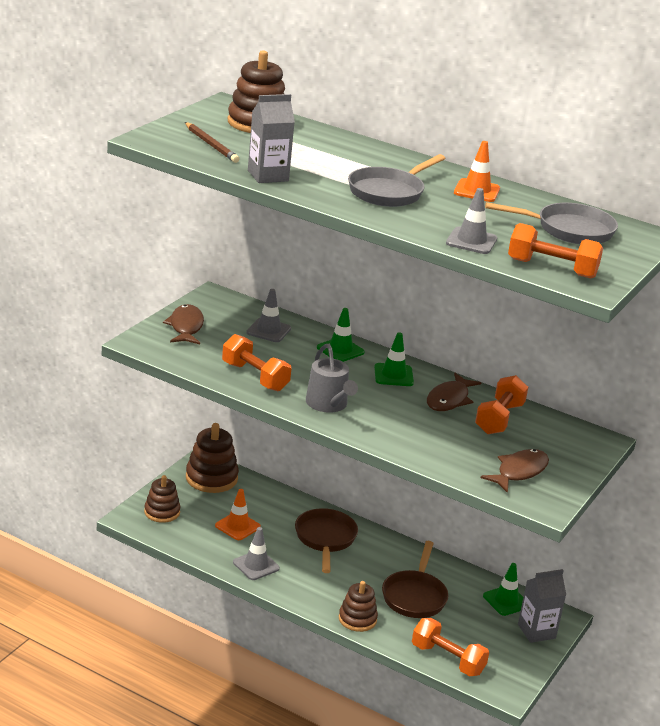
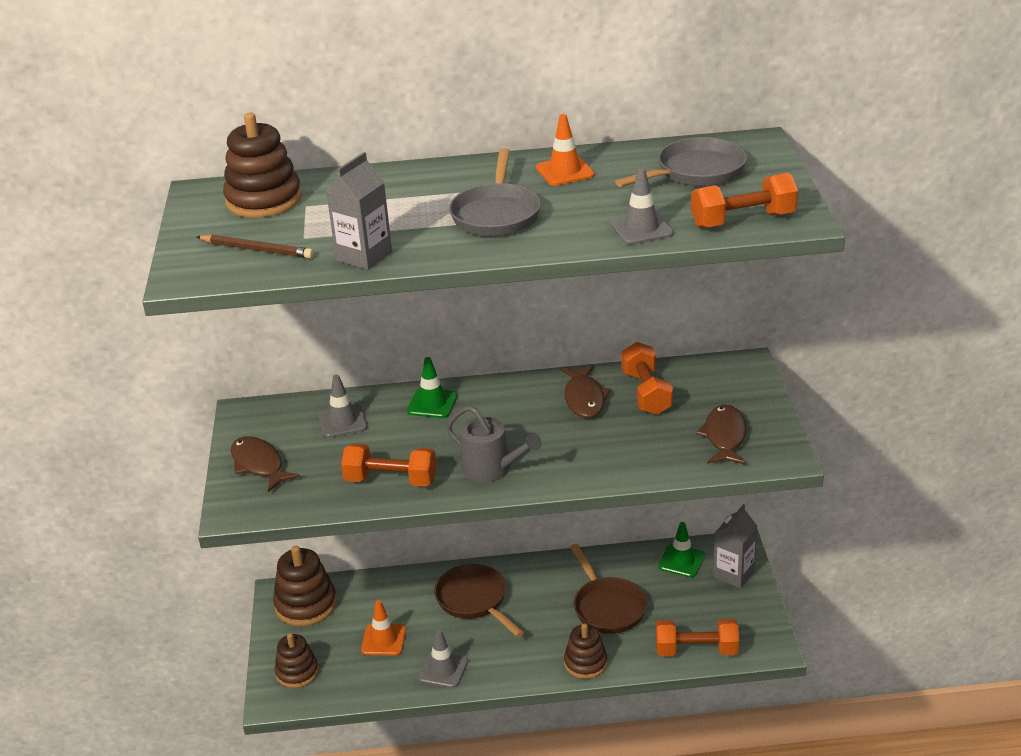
camera: 30 degrees left, 5 degrees up
green traffic cone [374,332,414,386] -> none

